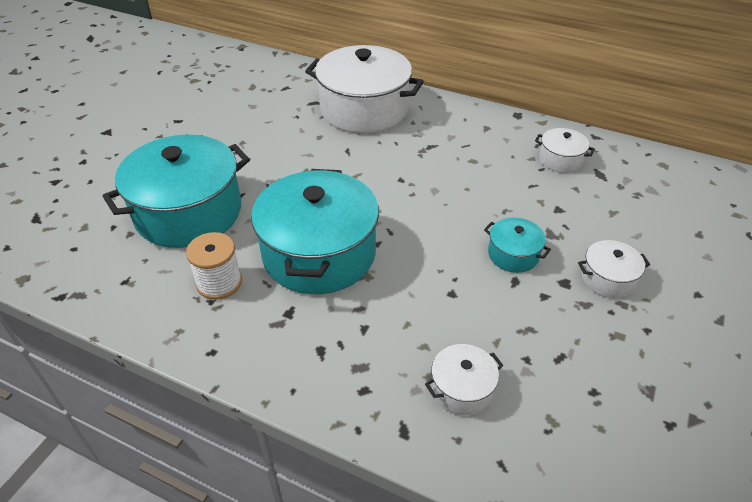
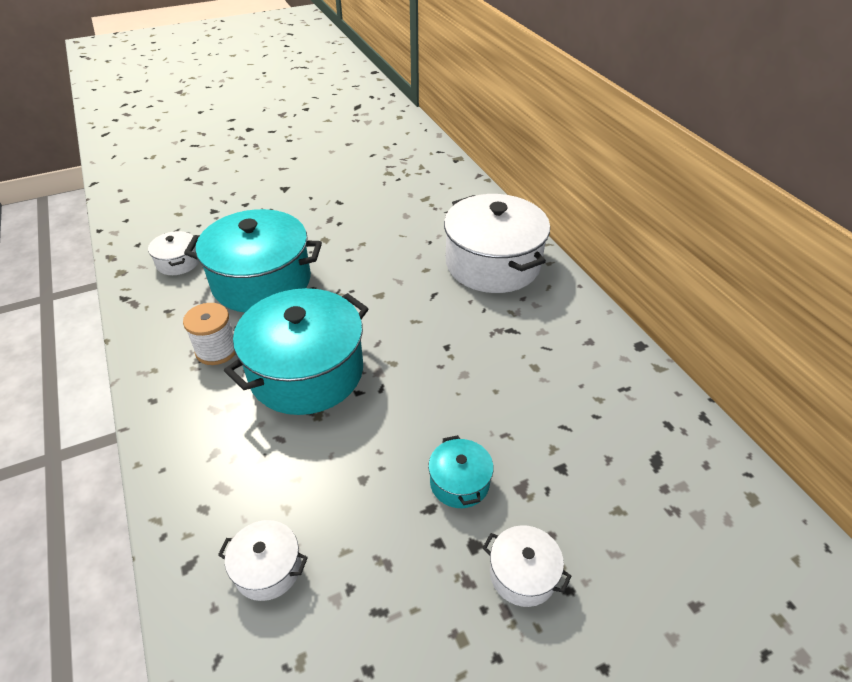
camera: 40 degrees right, 0 degrees up
white pot [535,128,595,173] -> white pot moved to [148,231,199,275]

